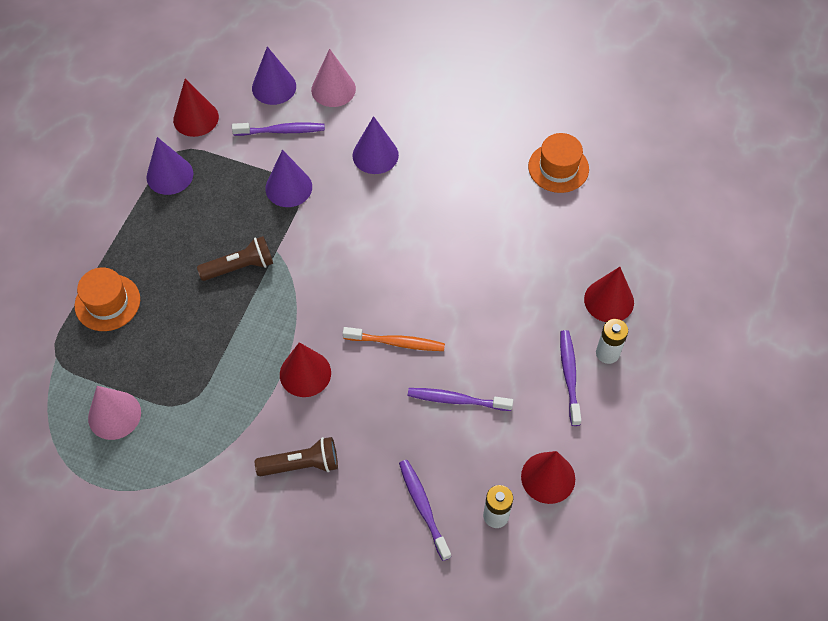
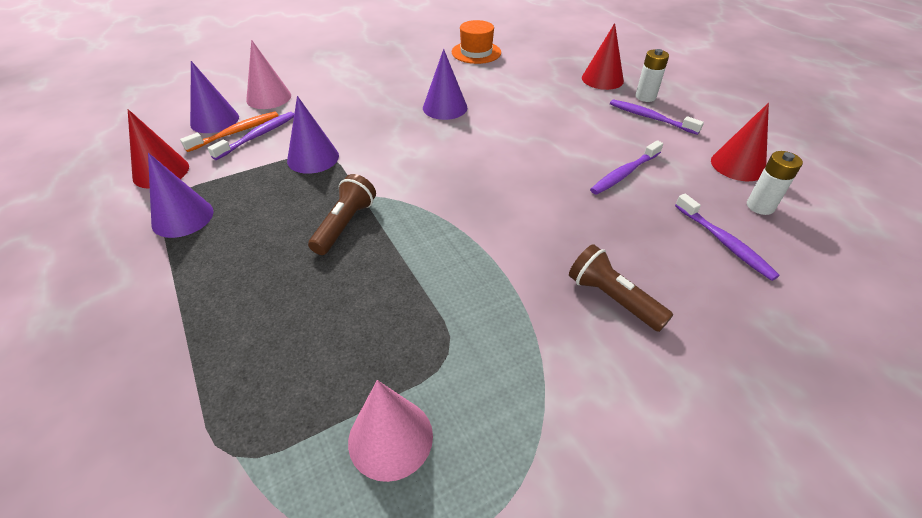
camera: 50 degrees left, 15 degrees down
orange hat [75,268,140,331] -> none
brown flashlight [255,437,338,476] -> brown flashlight turned 75 degrees counterclockwise [569,244,673,332]
red cone [280,342,331,397] -> none
orange toothbrush [343,327,445,351] -> orange toothbrush moved to [180,111,279,152]
purple cone [352,116,399,174] -> purple cone moved to [423,49,467,120]
purple toothbrush [399,460,451,561] -> purple toothbrush turned 135 degrees counterclockwise [675,194,780,281]

